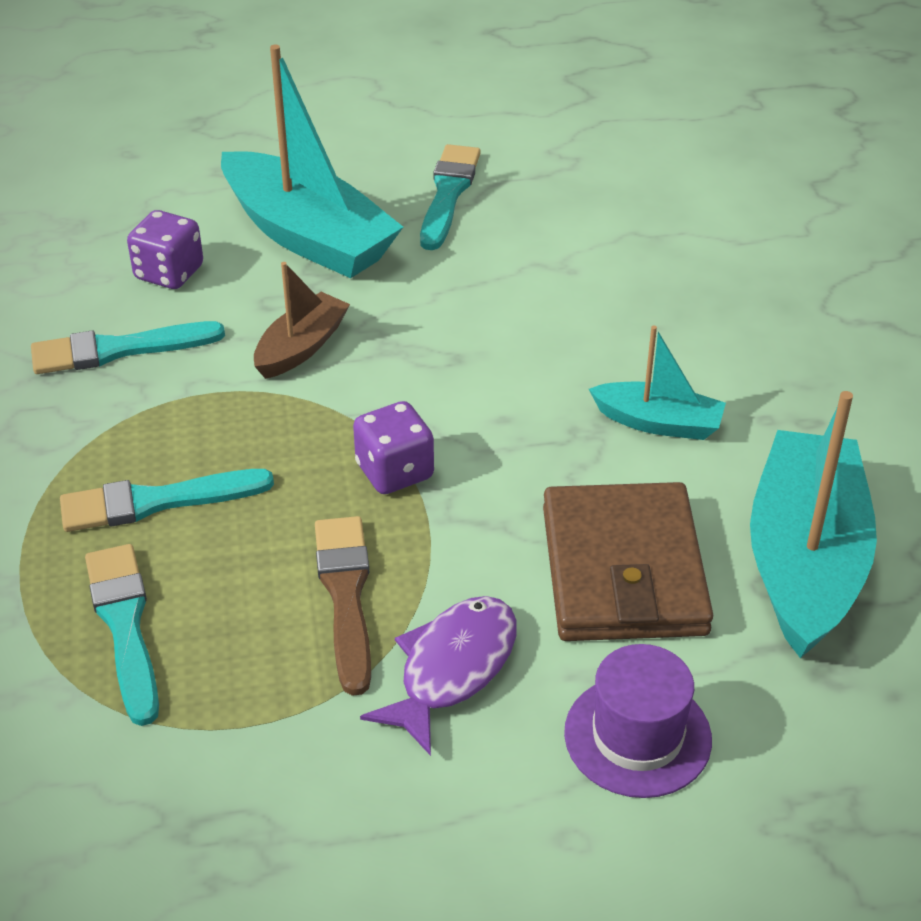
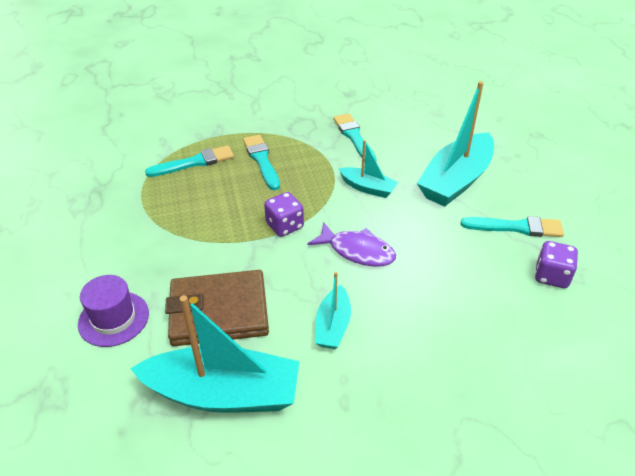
camera: 85 degrees right, 0 degrees up
purple dice [127,210,203,289] -> purple dice moved to [535,241,578,288]
brown boat [254,262,350,379] -> turquoise boat [338,140,398,198]
brown brush [315,516,371,696] -> none
purple fish [360,596,517,756] -> purple fish moved to [308,222,396,267]

